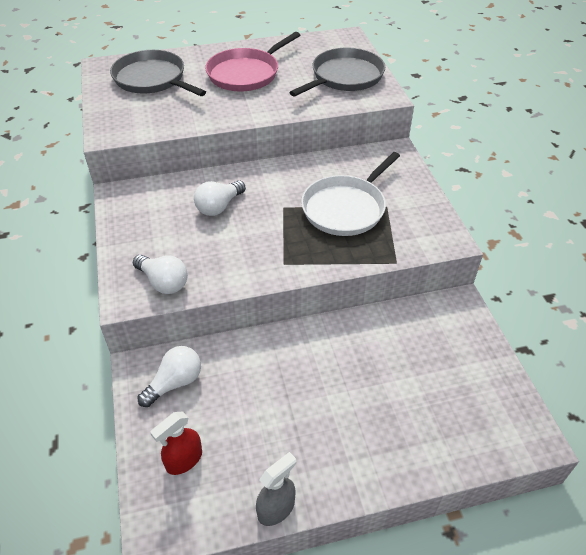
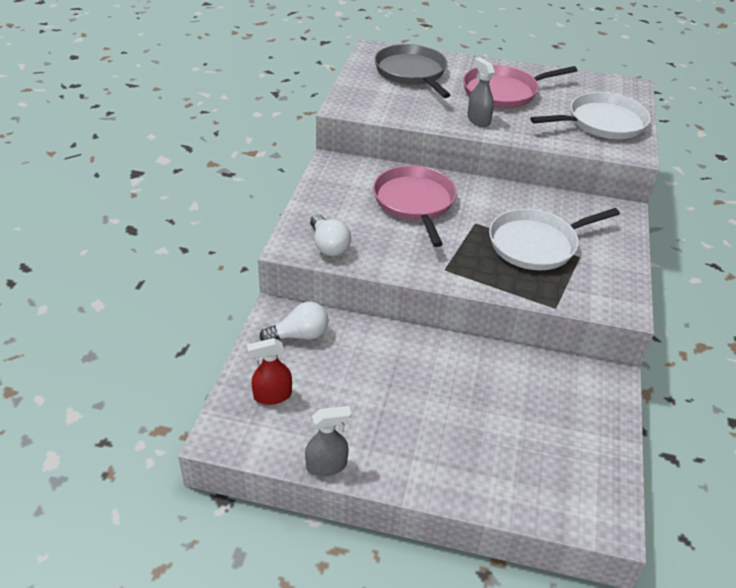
camera: 25 degrees right, 5 degrees down
white light bulb [194,180,246,216] -> pink pan [373,166,457,247]
grey pan [289,47,385,97] -> white pan [530,92,651,139]
none -> grey spray bottle [467,57,495,127]

